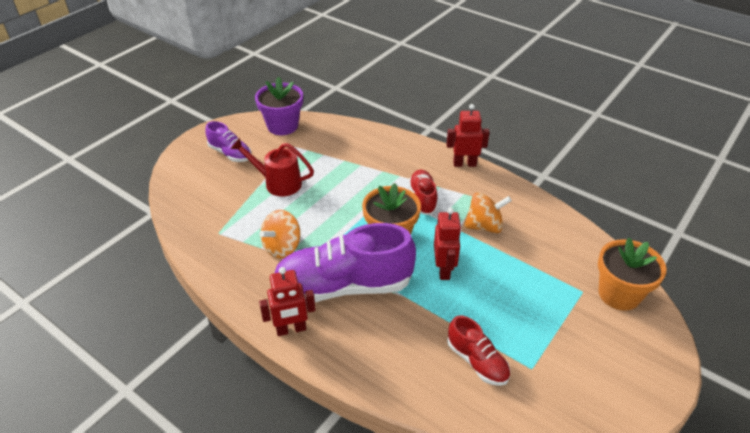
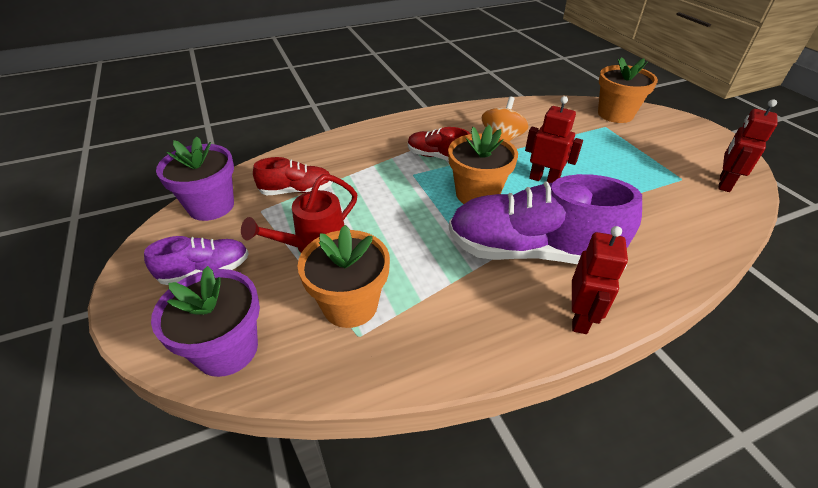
camera: 60 degrees left, 0 degrees up
orange spinning top [259,210,300,258] -> none
purple shoe [274,223,416,302] -> purple shoe turned 75 degrees clockwise [449,174,642,264]
red robot [446,104,489,167] -> red robot moved to [718,99,778,192]
red shoe [447,316,510,386] -> red shoe moved to [253,157,333,195]
none -> purple flower pot [151,266,260,377]
none -> orange flower pot [298,225,390,328]

